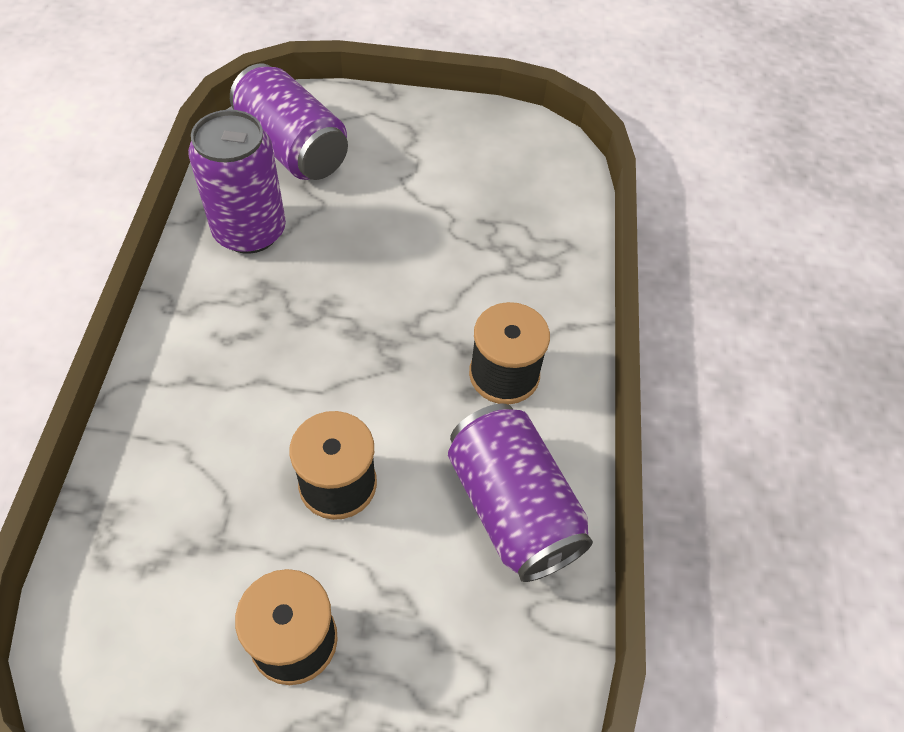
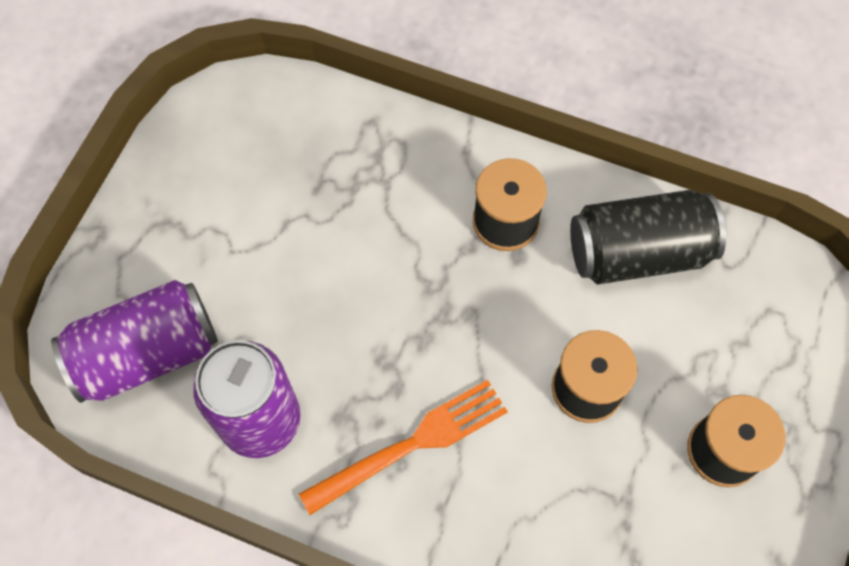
camera: 70 degrees left, 10 degrees up
purple can [448,404,593,582] -> black can [570,190,726,285]
none -> orange fork [299,380,508,515]

